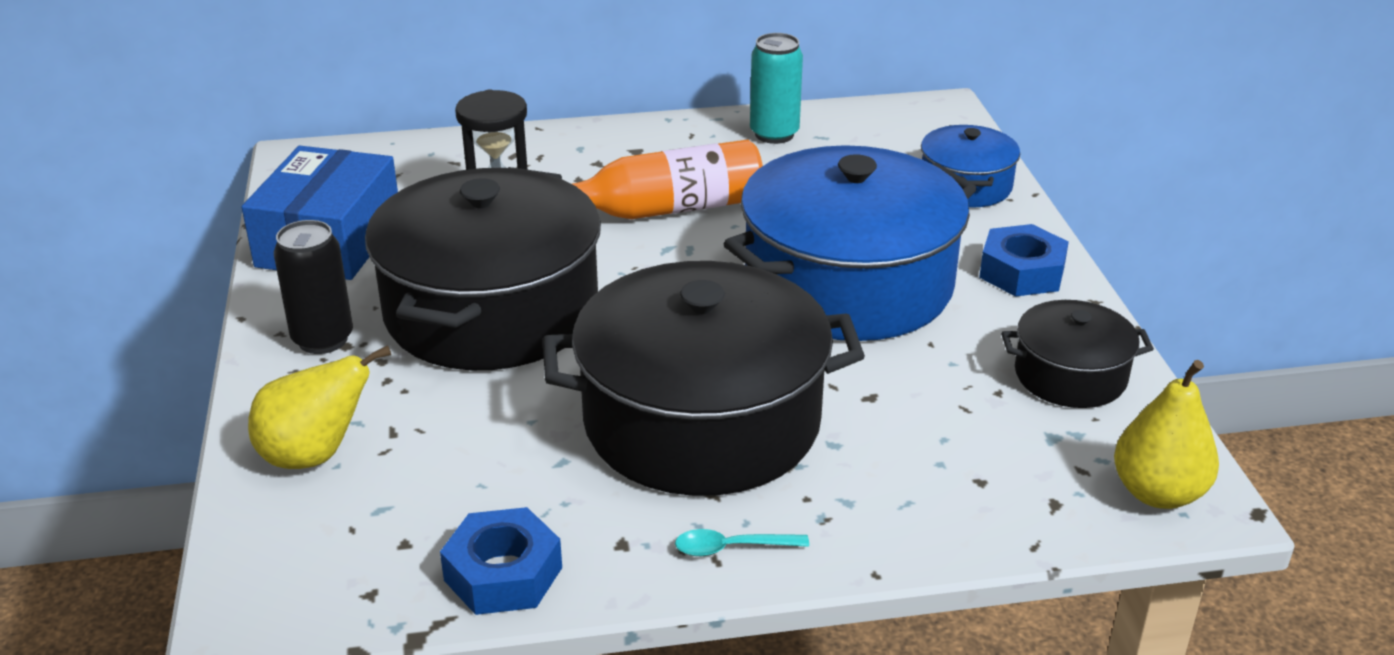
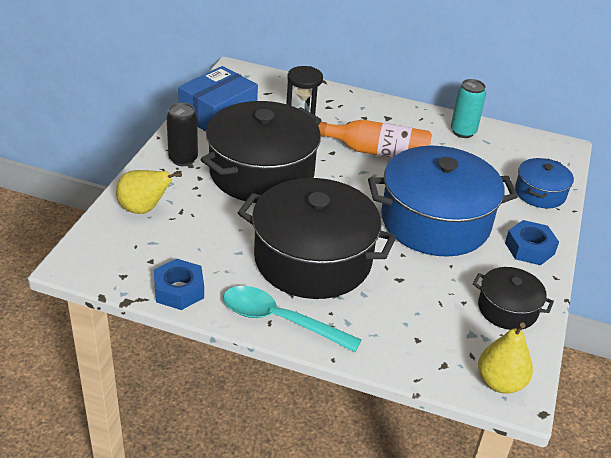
camera: 25 degrees right, 5 degrees up
turquoise spoon [675,529,809,556] -> turquoise spoon [223,286,362,352], size x2.24

